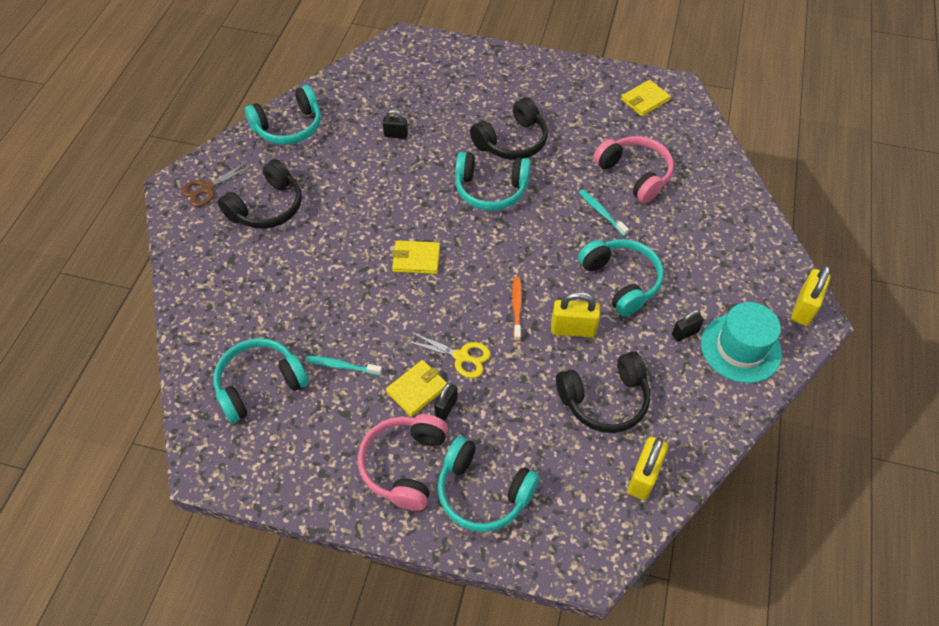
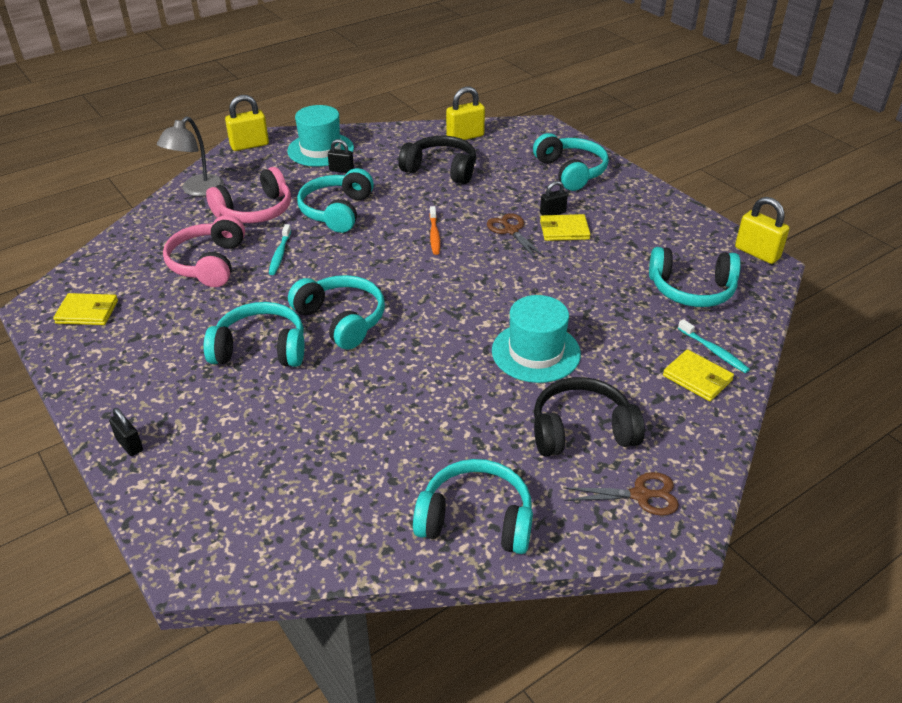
camera: 140 degrees left, 15 degrees down
turquoise toothbrush [305,356,382,376] -> turquoise toothbrush moved to [678,319,750,373]
pink headphones [358,414,448,511] -> pink headphones moved to [206,167,291,223]
black padlock [383,110,408,139] -> black padlock moved to [109,408,143,456]
yellow wallet [392,240,440,274] -> yellow wallet moved to [663,349,734,401]
yellow scissors [406,332,491,378] -> brown scissors [487,213,545,259]
black headphones [470,97,548,160] -> turquoise headphones [204,302,305,367]
orange toothbrush [512,277,522,341] -> orange toothbrush turned 45 degrees counterclockwise [429,206,440,255]
yellow padlock [551,292,600,338] -> yellow padlock moved to [735,197,790,264]
none -> grey lamp [157,116,224,196]
none -> turquoise hat [492,295,581,383]

